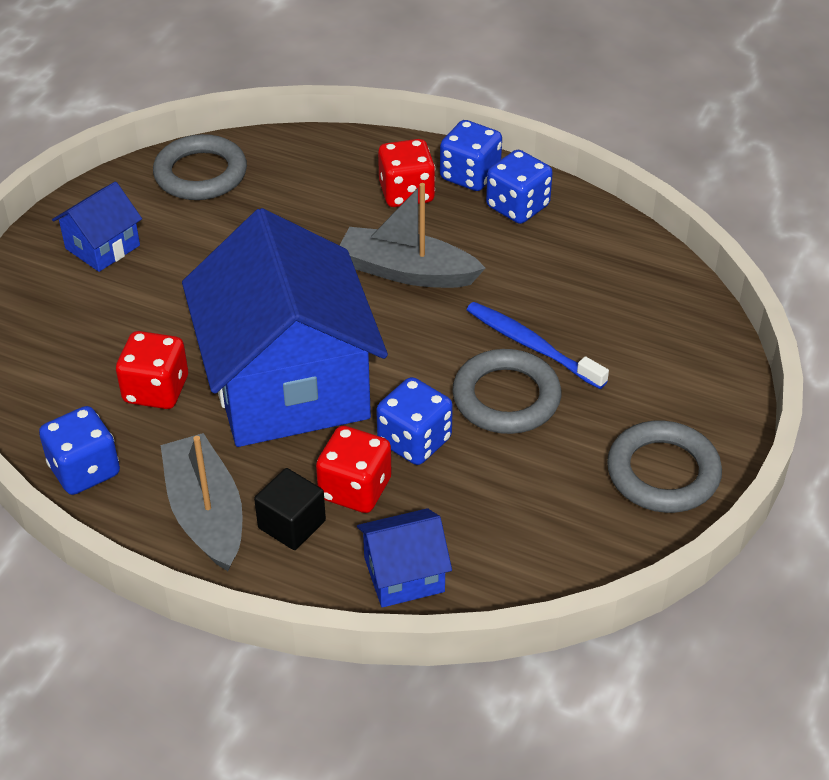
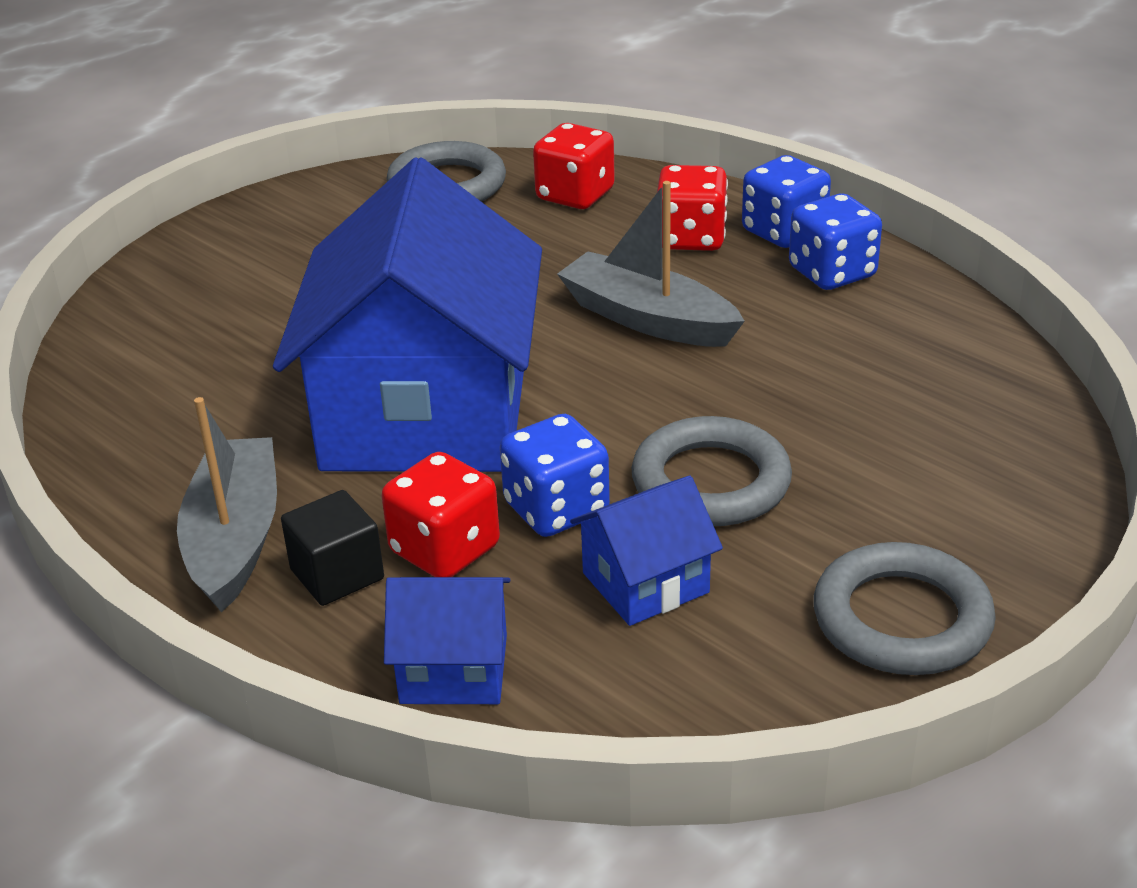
camera: 20 degrees right, 10 degrees down
blue dice [39,406,120,495] -> none
blue house [52,182,142,272] -> blue house moved to [570,476,723,626]
red dice [116,331,188,409] -> red dice moved to [533,123,615,209]
blue toothbrush [467,302,609,389] -> none

